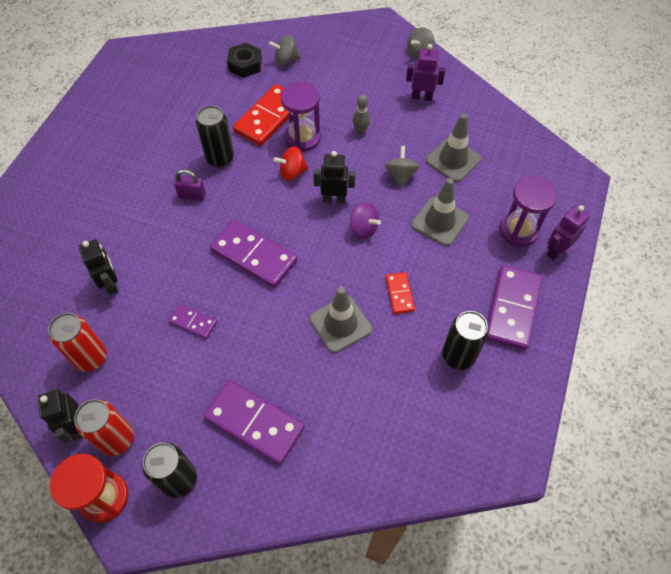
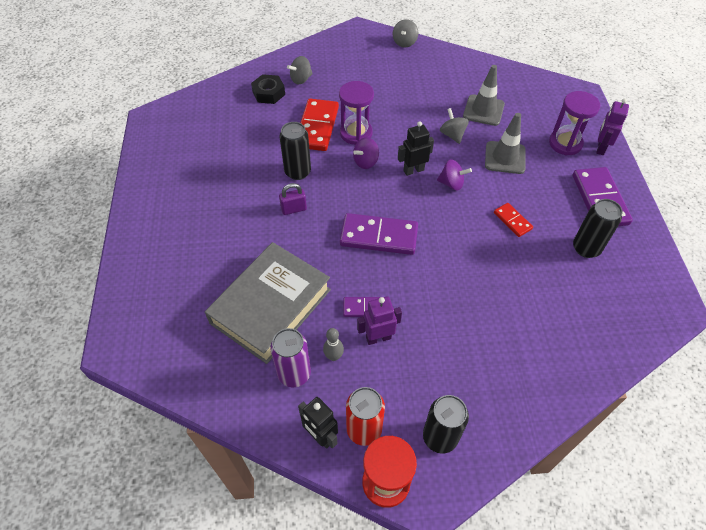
camera: 25 degrees left, 5 degrees down
red can [48,313,107,372] -> purple can [270,328,311,387]
black robot [78,239,118,295] -> grey book [205,242,331,364]
purple domino [203,380,305,465] -> none
red spinning top [273,147,308,181] -> purple spinning top [353,138,379,169]
grey traffic cone [310,287,372,353] -> none
grey bowling pin [353,95,370,134] -> grey bowling pin moved to [323,328,344,361]
purple robot [406,44,445,101] -> purple robot moved to [357,296,402,345]

